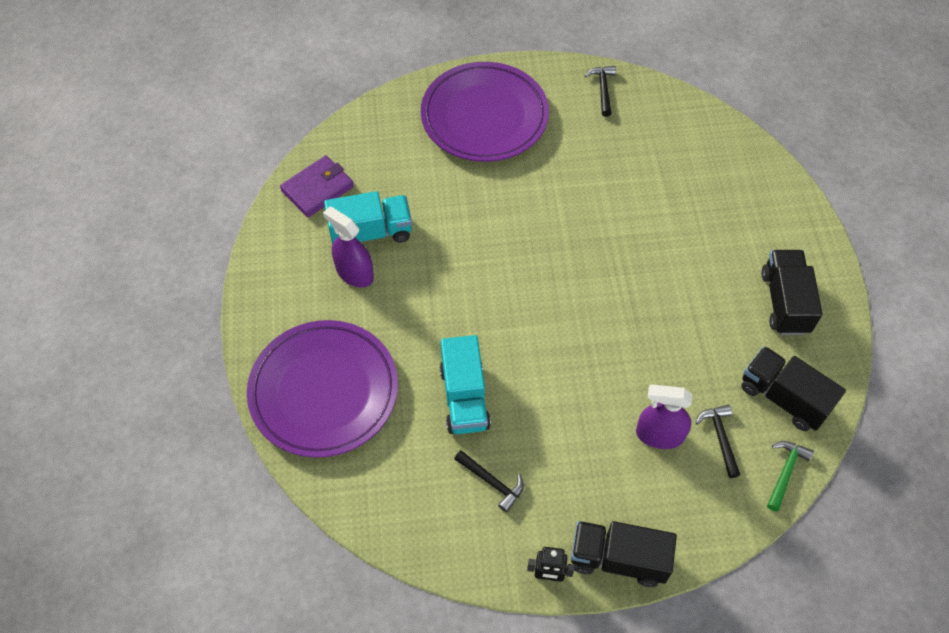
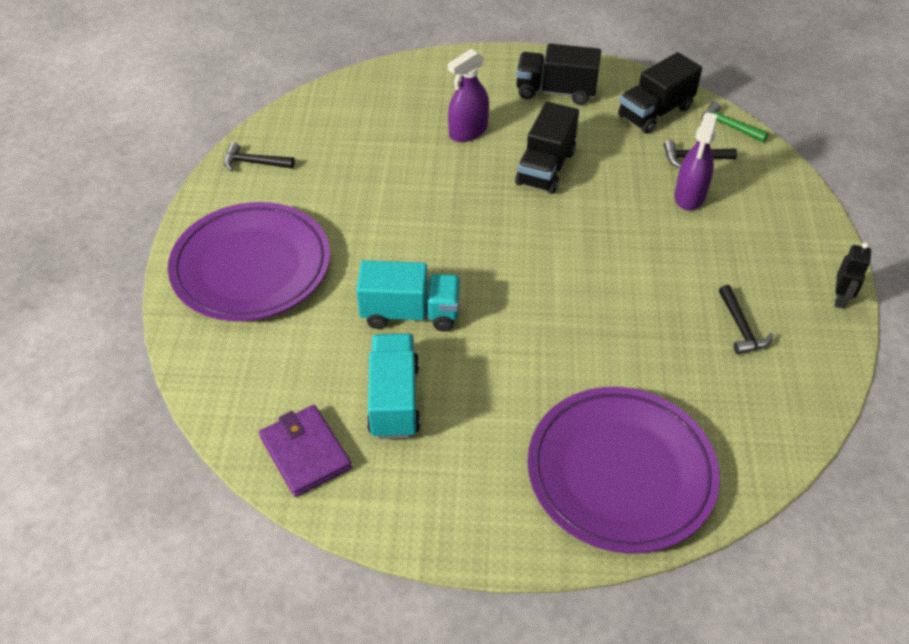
camera: 80 degrees left, 10 degrees down
purple spray bottle [323,207,374,288] -> purple spray bottle moved to [448,49,489,142]
turquoise truck [440,335,491,434] -> turquoise truck moved to [356,260,460,332]
black hammer [454,450,524,513] -> black hammer turned 120 degrees clockwise [719,285,773,355]
black truck [571,521,677,587] -> black truck moved to [515,102,579,194]

